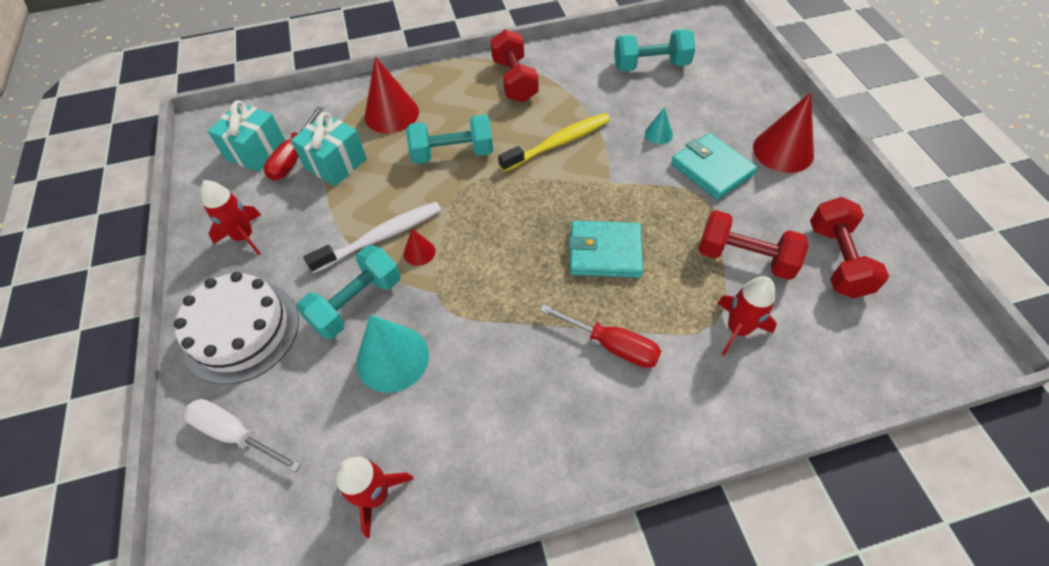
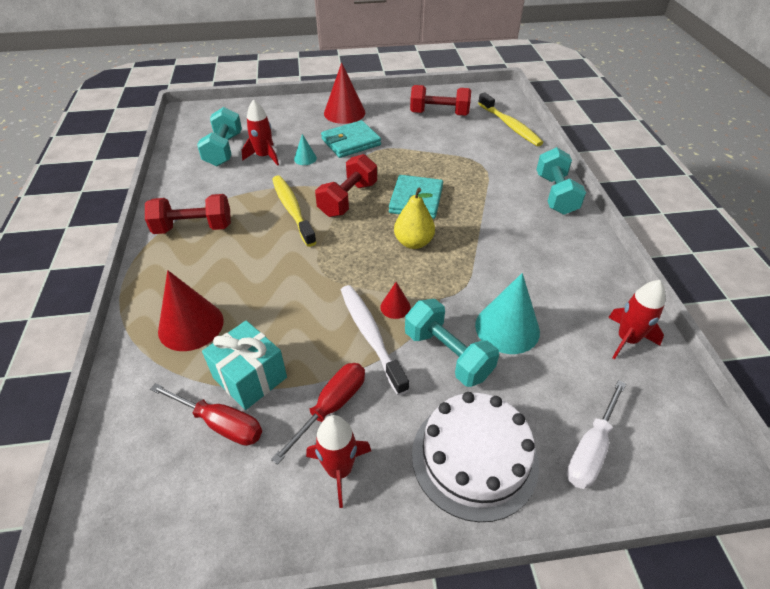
camera: 85 degrees left, 10 degrees down
turquoise gift [207,100,286,172] -> none
turquoise dumbbell [406,115,493,164] -> turquoise dumbbell moved to [536,147,586,215]
red screwdriver [539,304,662,368] -> red screwdriver moved to [271,363,365,465]
red dumbbell [699,210,809,280] -> red dumbbell moved to [315,154,377,217]
red rocket [717,276,777,355] -> red rocket moved to [242,99,279,166]
none -> yellow pear [394,188,435,249]
none -> yellow toothbrush [478,92,543,146]

